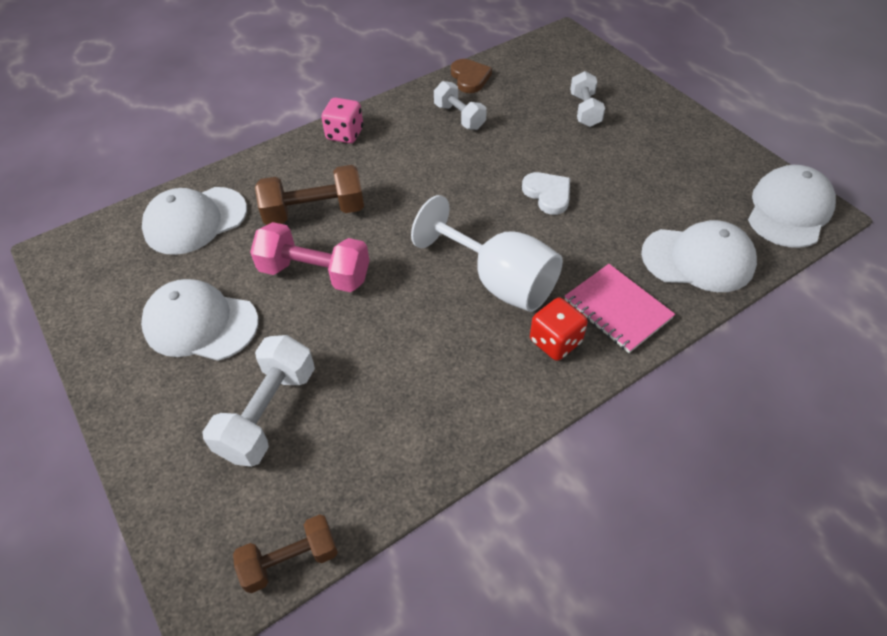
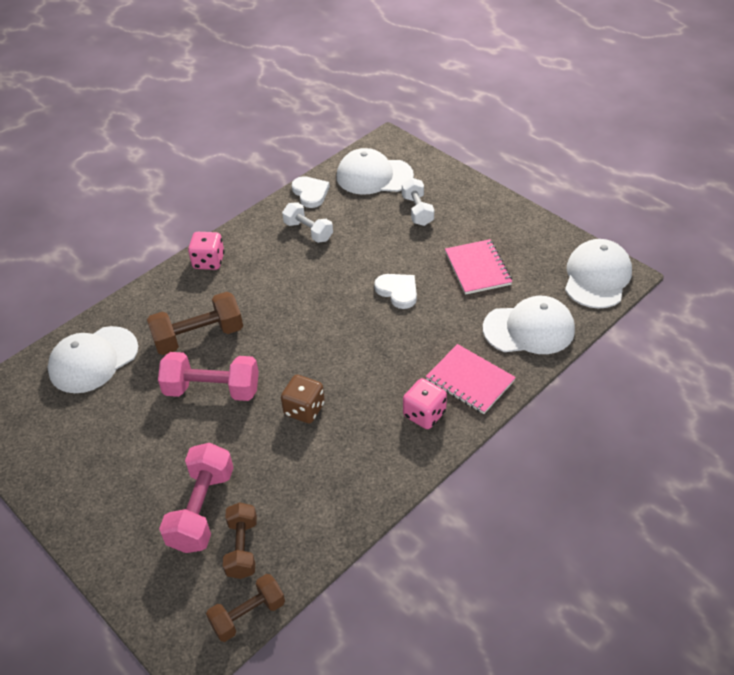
camera: 10 degrees left, 5 degrees down
white cap [141,279,258,361] -> white cap moved to [337,148,414,195]
white dumbbell [202,335,315,467] -> pink dumbbell [159,443,234,553]
white goblet [411,195,563,312] -> none
brown heart [451,59,492,93] -> white heart [292,176,330,208]
red dice [530,297,588,361] -> pink dice [403,378,447,429]
none -> brown dumbbell [223,502,257,579]
none -> brown dice [281,375,325,423]
none -> pink notebook [445,239,512,295]

